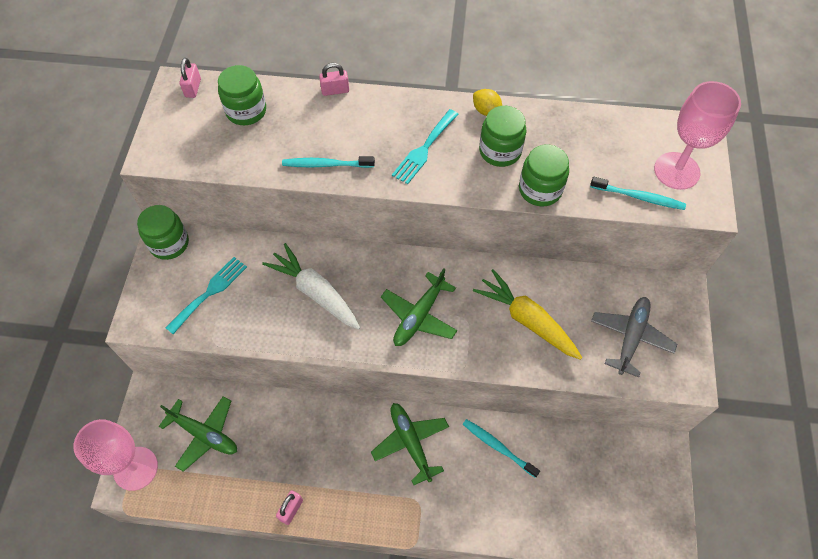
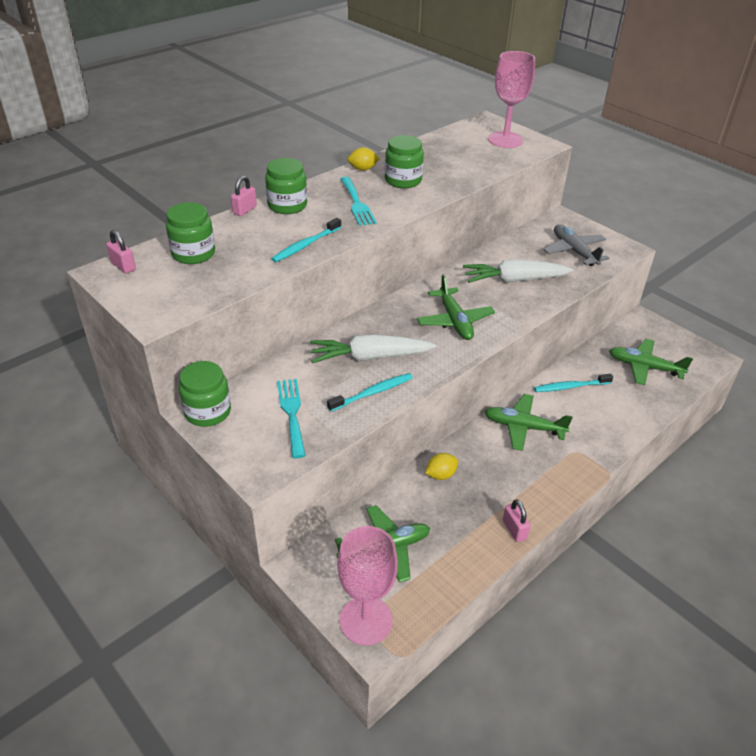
camera: 50 degrees left, 20 degrees down
yellow carrot [473,269,582,360] -> white carrot [463,259,574,283]
green jar [519,145,569,206] -> green jar moved to [265,158,307,214]
turquoise toothbrush [590,177,686,210] -> turquoise toothbrush moved to [327,373,413,412]
none -> yellow lemon [425,453,458,480]
none -> green plane [609,339,693,385]

